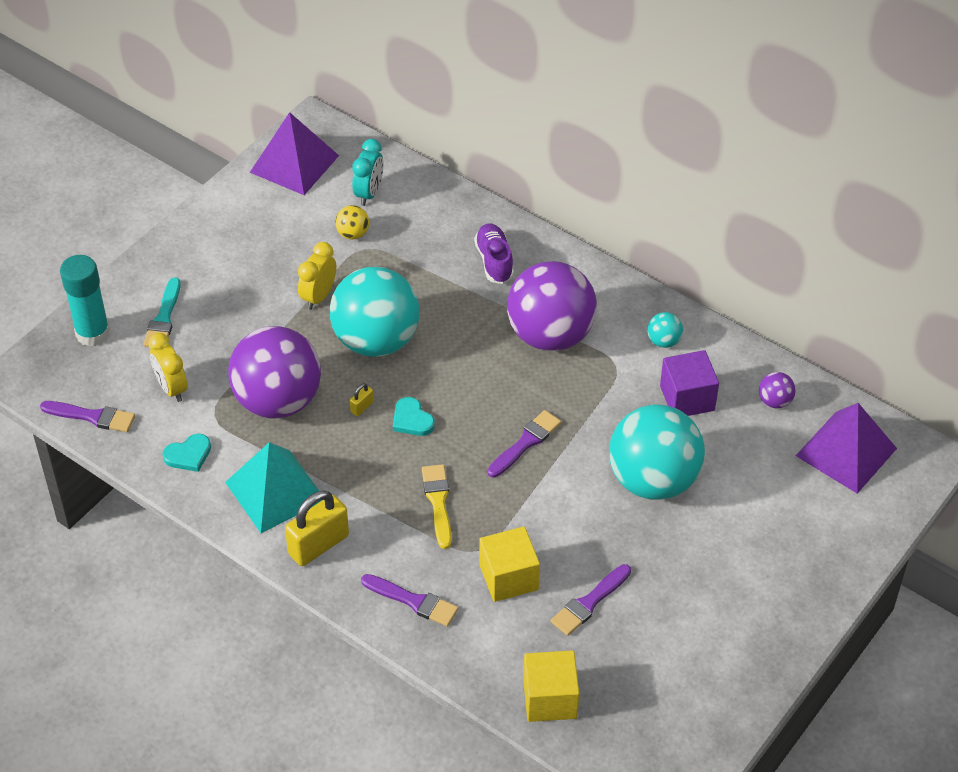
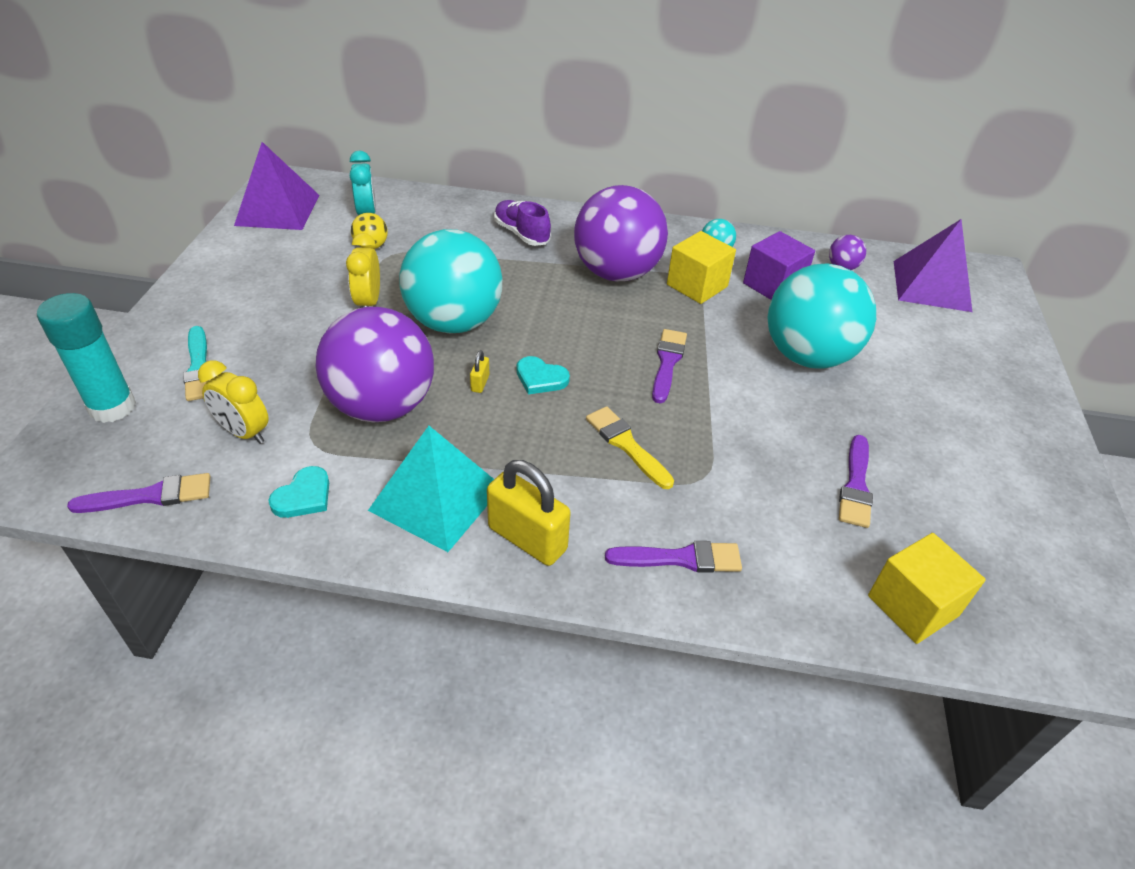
camera: 30 degrees left, 5 degrees down
yellow padlock [285,490,349,566] -> yellow padlock turned 75 degrees counterclockwise [487,460,571,566]
yellow cube [479,527,540,602] -> yellow cube moved to [667,231,736,304]

